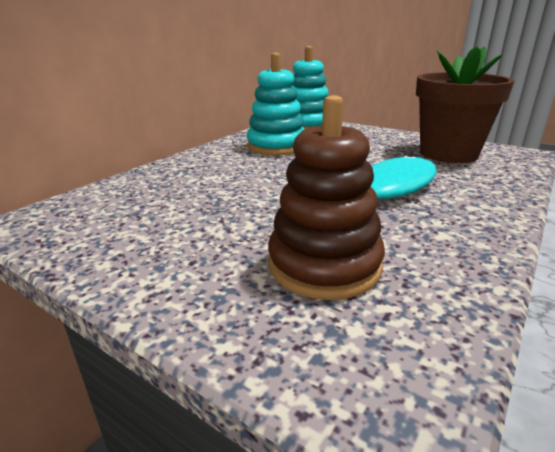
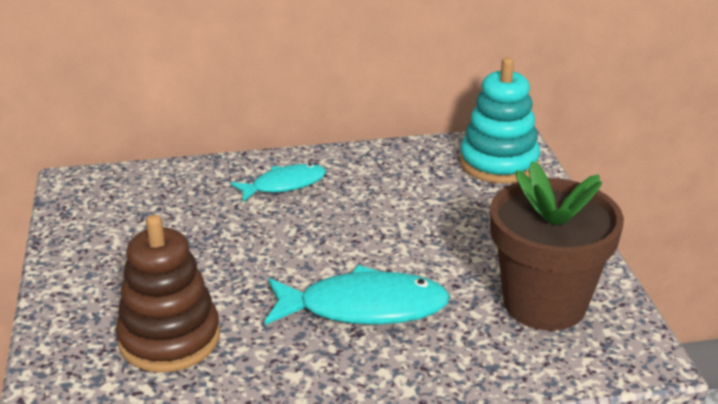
camera: 45 degrees right, 5 degrees up
turquoise stacking toy [247,53,304,155] -> none
none -> turquoise fish [231,164,326,202]

